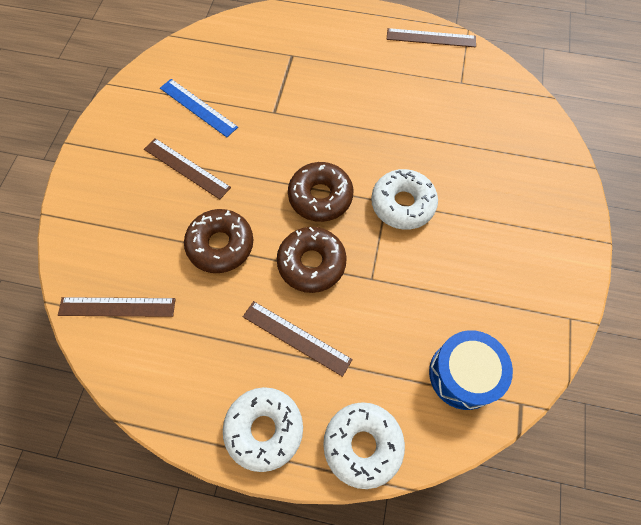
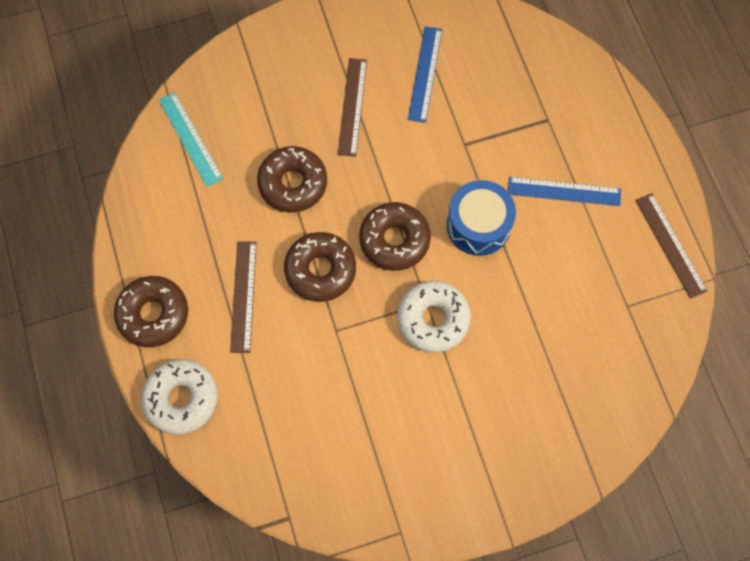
camera: 60 degrees right, 5 degrees up
brown ruler [58,297,176,317] -> turquoise ruler [159,92,223,187]
white donut [223,387,303,472] -> brown donut [114,276,188,347]
blue drum [429,330,513,410] -> blue drum moved to [446,180,516,256]
none -> blue ruler [508,177,621,206]

